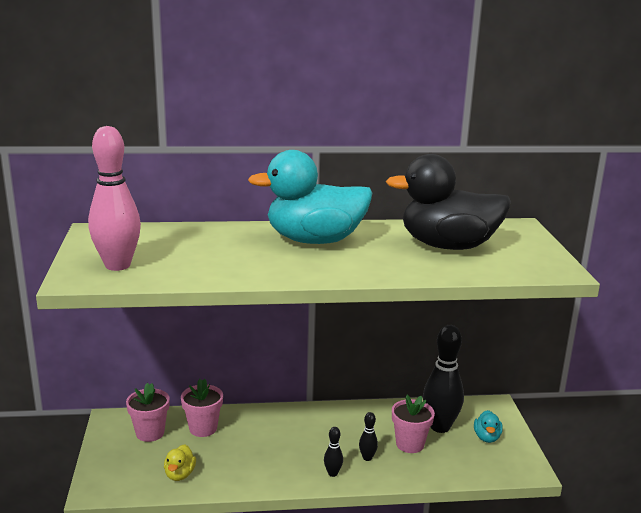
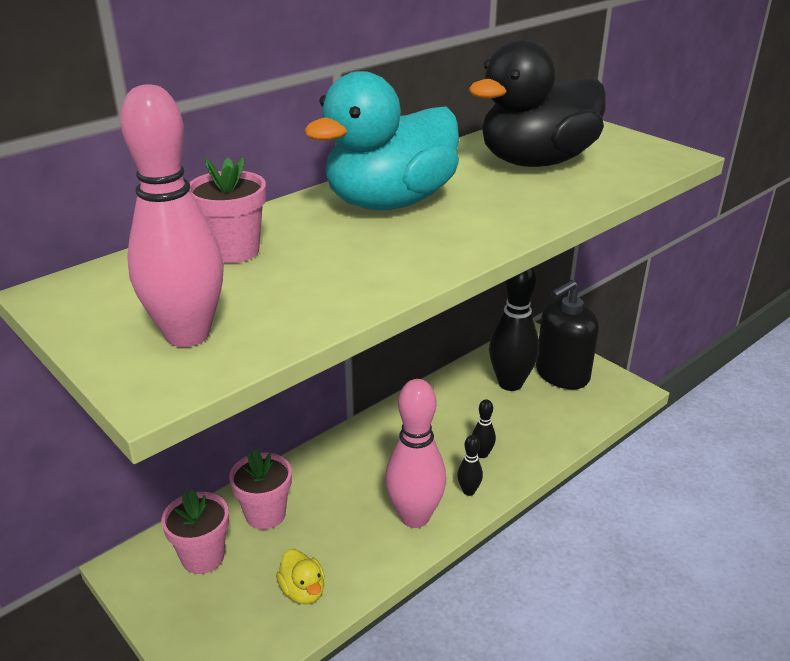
camera: 35 degrees left, 10 degrees up
pink flower pot [392,395,435,453] -> pink flower pot moved to [189,157,266,263]
turquoise duck [474,410,503,443] -> black soap dispenser [536,280,599,389]
none -> pink bowling pin [385,379,446,528]

